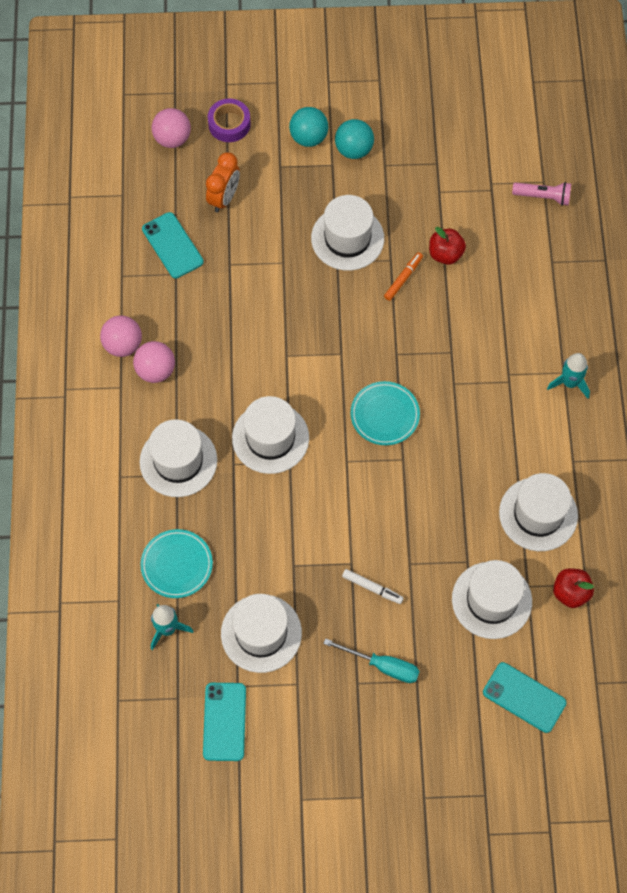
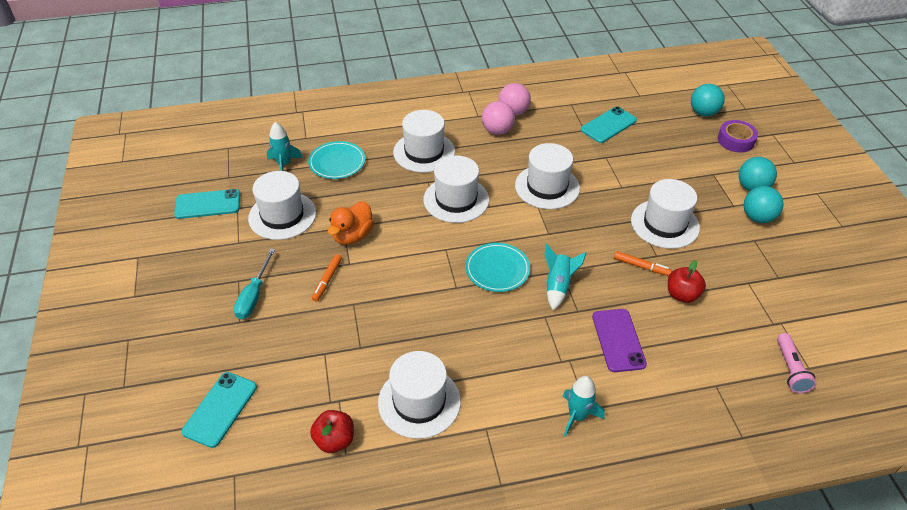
camera: 80 degrees right, 20 degrees down
pink ball [152,108,191,148] -> turquoise ball [691,84,725,116]
orange clock [206,152,240,213] -> none
white marker [342,569,404,604] -> orange marker [312,254,342,302]
white hat [452,560,532,639] -> white hat moved to [515,143,580,209]
none -> orange duck [328,201,374,245]
none -> turquoise rocket [545,243,586,310]
none -> purple phone [592,309,647,372]

